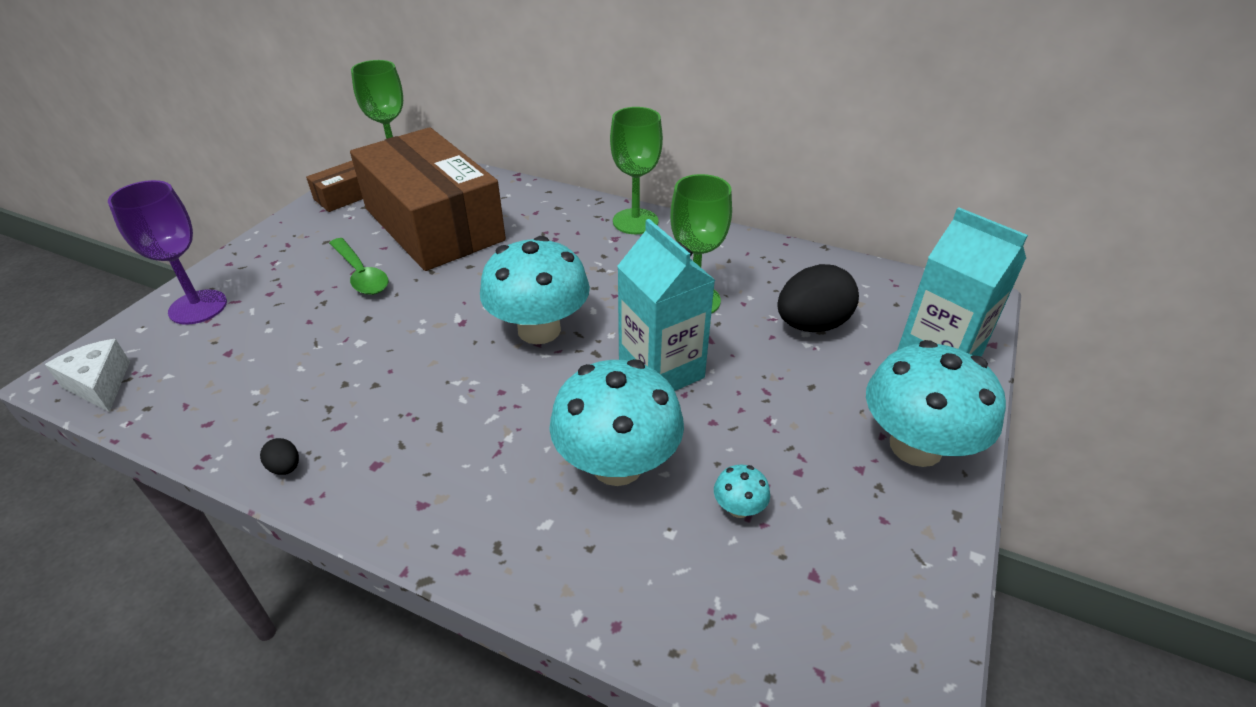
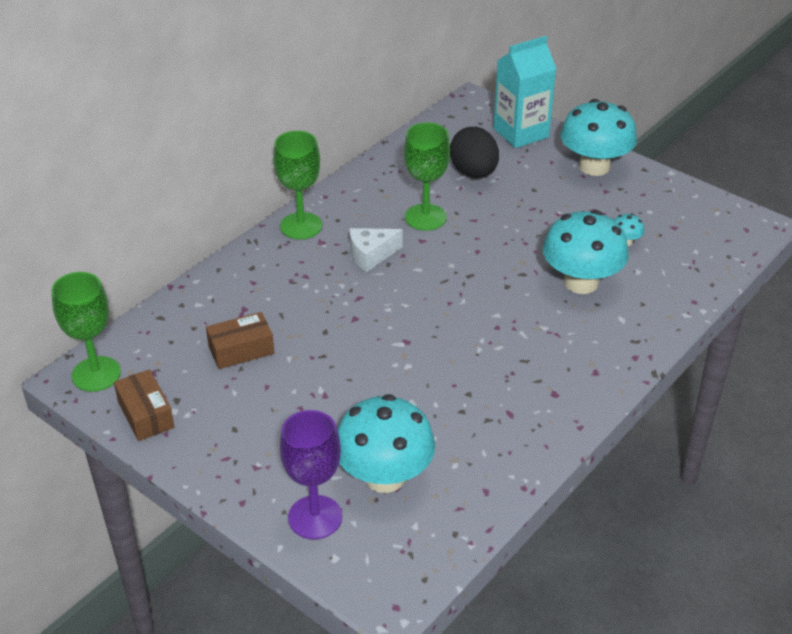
camera: 75 degrees left, 0 degrees up
white cheese [45,339,130,412] -> white cheese moved to [350,228,403,272]
black egg [260,438,299,475] -> none
green spoon [329,238,388,295] -> none
brown box [350,127,506,271] -> brown box [206,312,274,369], size x0.41
turquoise mushroom [480,236,590,344] -> turquoise mushroom moved to [337,394,435,493]
turquoise carton [617,219,715,391] -> none

